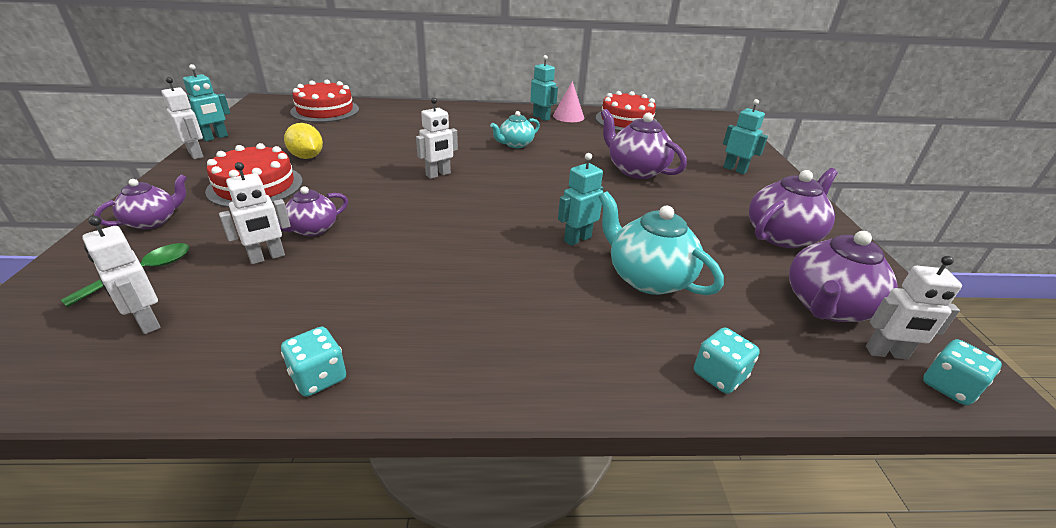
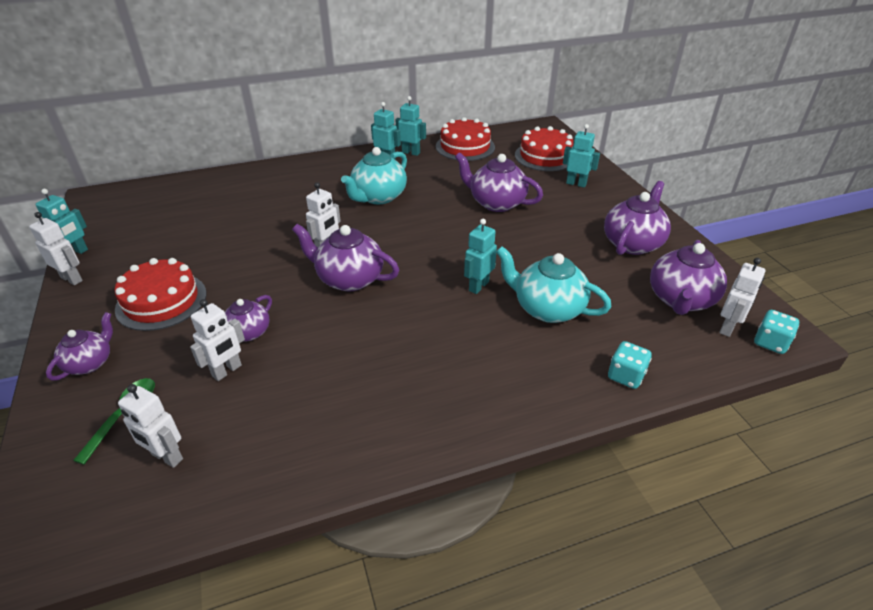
camera: 15 degrees left, 5 degrees up
turquoise dice [281,327,346,397] -> none
yellow lemon [284,123,323,159] -> none
red cake [290,80,359,123] -> red cake moved to [515,126,574,171]
turquoise teapot [490,111,540,148] -> turquoise teapot [341,147,407,204], size x1.64
pink cone [553,81,584,122] -> turquoise robot [396,96,426,156]
white robot [866,256,962,359] -> white robot turned 45 degrees counterclockwise [719,258,765,337]
none -> purple teapot [292,224,399,291]

